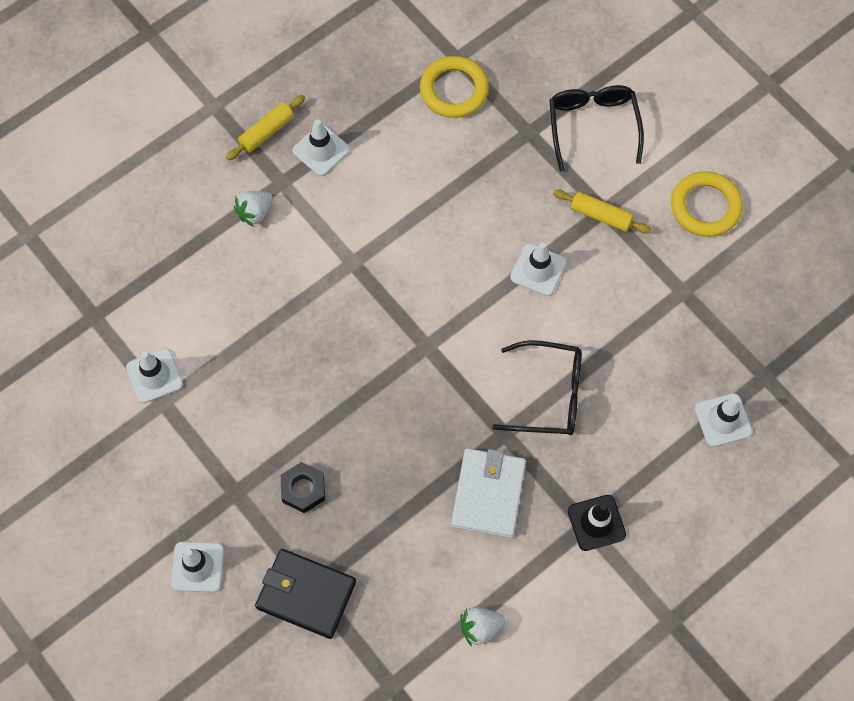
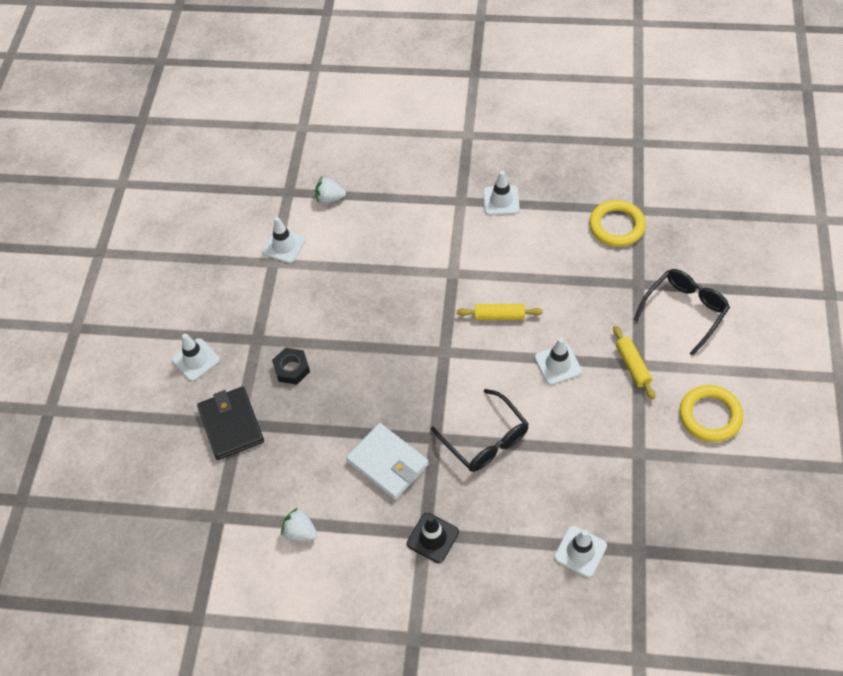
camera: 50 degrees right, 10 degrees down
yellow rolling pin [226,95,305,160] -> yellow rolling pin moved to [457,304,543,320]
white strawberry [234,191,273,227] -> white strawberry moved to [315,177,346,204]
white wallet [451,448,526,538] -> white wallet turned 75 degrees clockwise [346,423,429,500]

